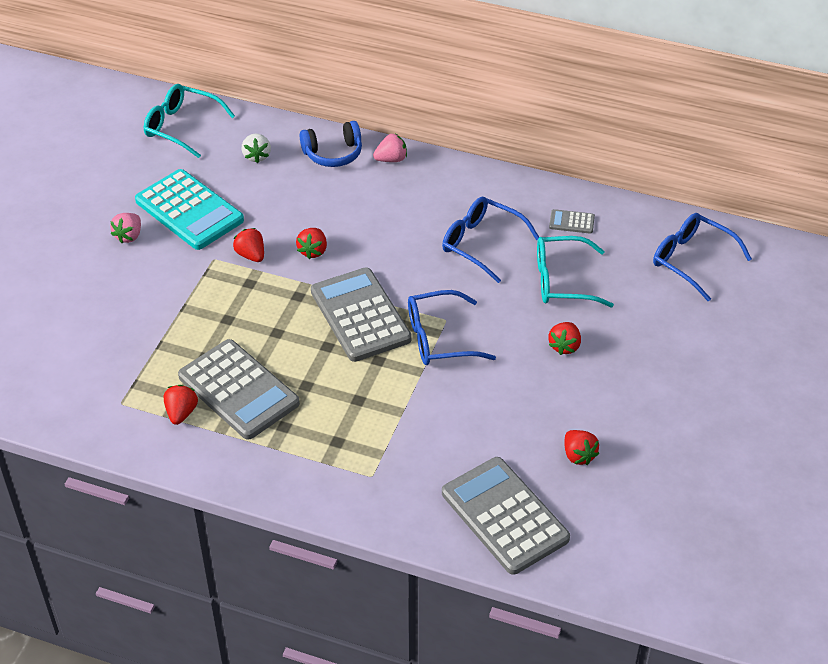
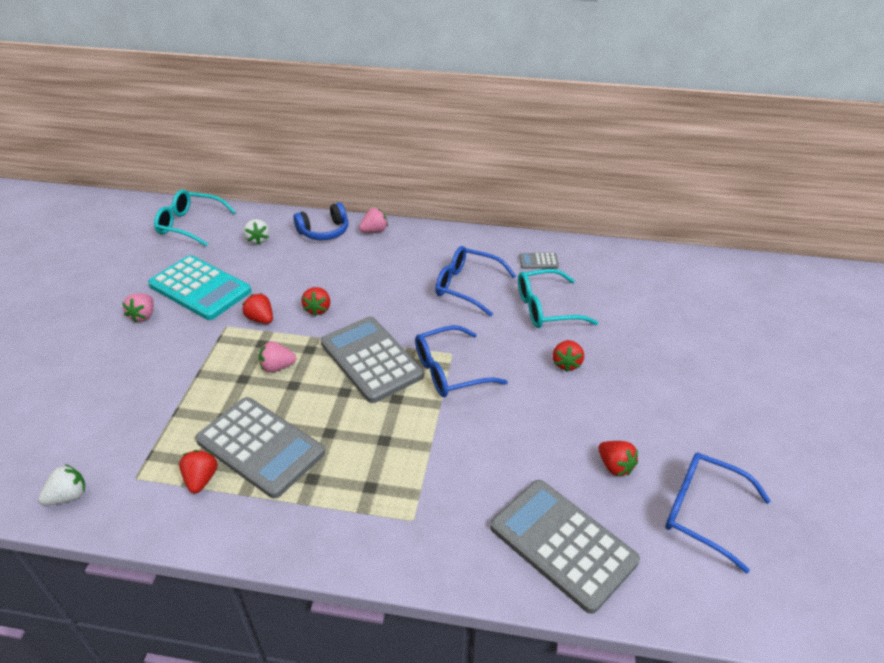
camera: 10 degrees left, 5 degrees down
blue glasses [653,213,752,302] -> blue glasses moved to [665,452,771,573]
none -> white strawberry [38,464,85,505]
none -> pink strawberry [259,341,297,373]

